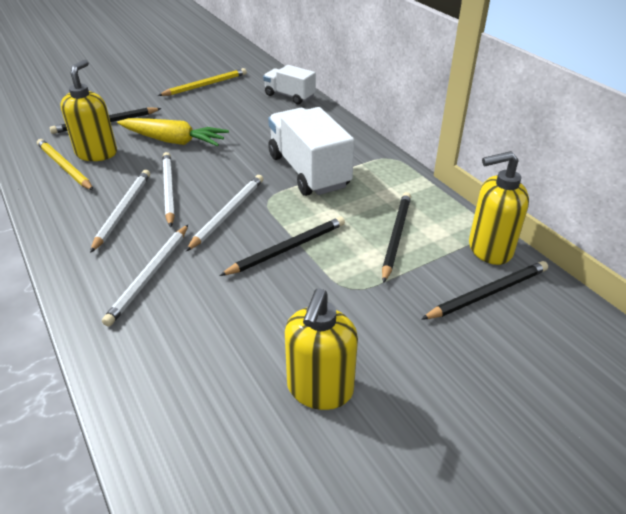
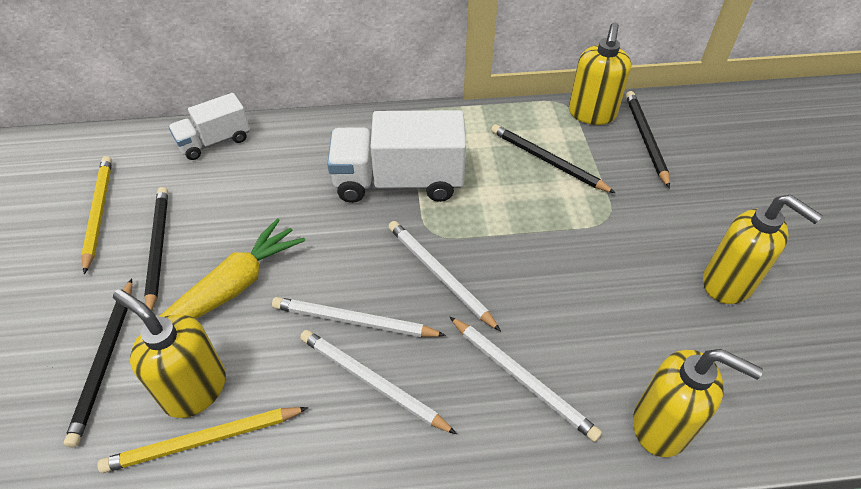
camera: 65 degrees left, 10 degrees up
black pencil [219,217,345,276] -> black pencil moved to [144,187,168,311]
none -> yellow soap dispenser [633,349,763,457]

